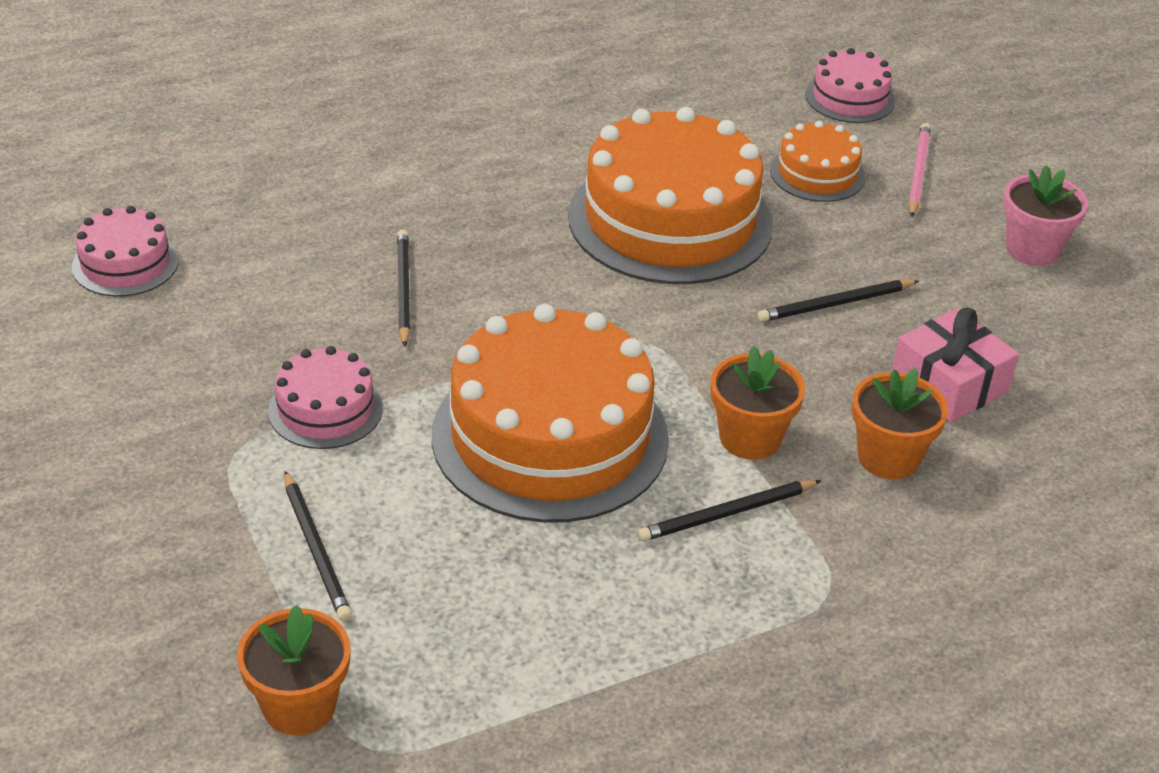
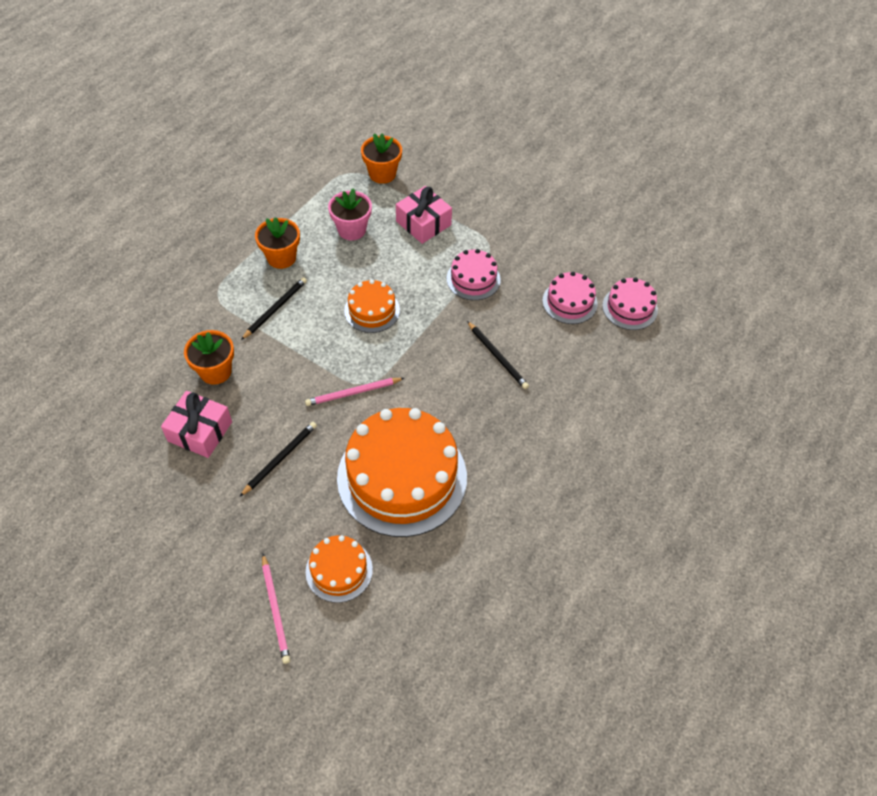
camera: 150 degrees right, 15 degrees up
black pencil [284,471,352,621] -> pink gift [396,186,452,244]
orange cake [432,304,669,522] -> orange cake [344,279,400,333], size x0.48
orange flower pot [711,346,805,460] -> orange flower pot moved to [255,217,300,269]
pink cake [805,48,895,123] -> pink cake moved to [542,272,597,324]
pink flower pot [1003,165,1088,266] -> pink flower pot moved to [328,188,372,240]
none -> pink pencil [305,378,404,406]

